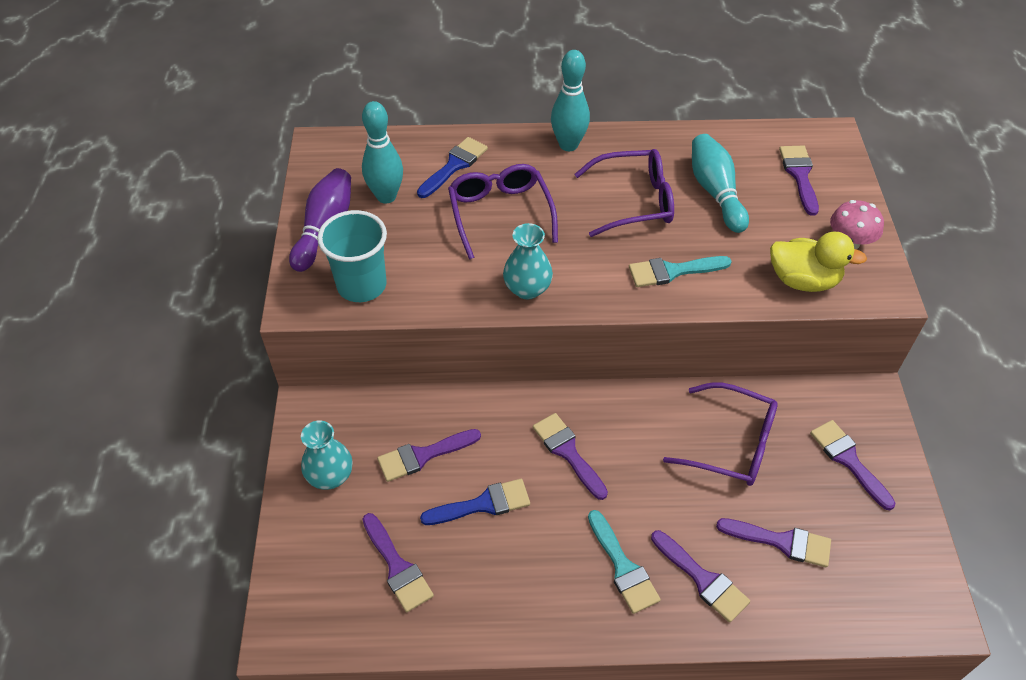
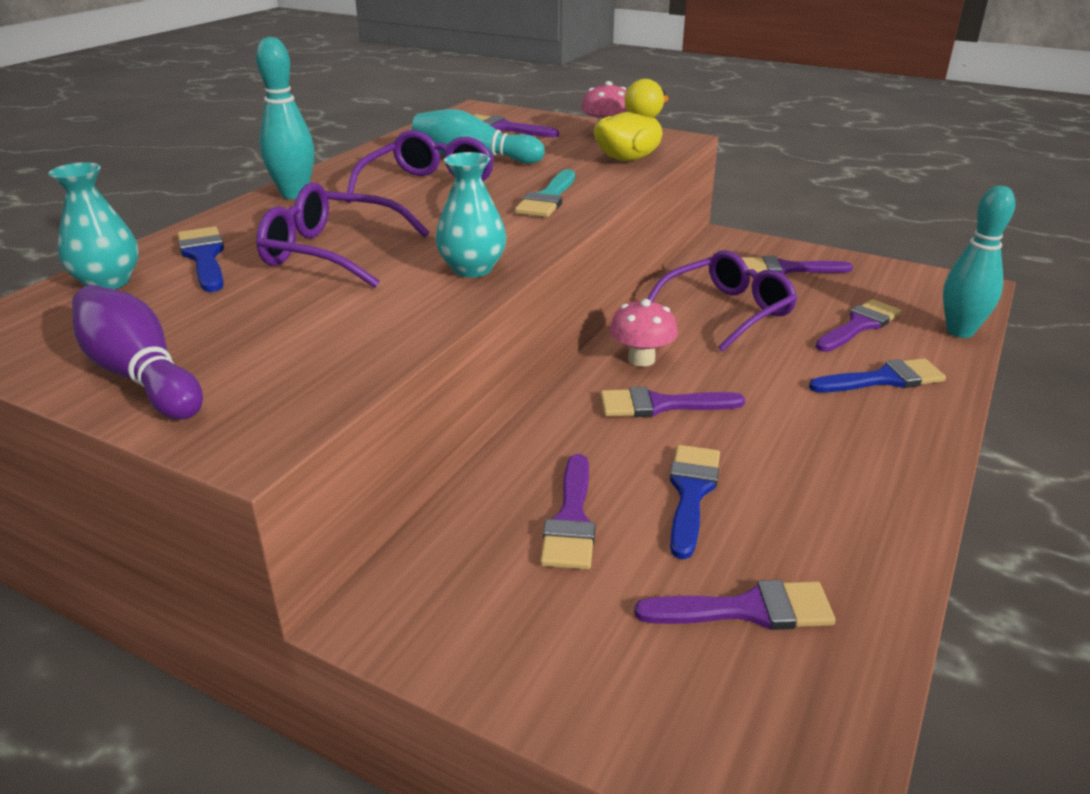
camera: 60 degrees left, 20 degrees down
turquoise vase [301,421,352,490] -> turquoise vase moved to [48,162,139,289]
turquoise cup [317,210,387,302] -> none
turquoise bowling pin [362,101,403,204] -> turquoise bowling pin moved to [943,186,1015,338]
turquoise brush [588,510,661,614] -> none
purple brush [651,530,750,623] -> blue brush [809,358,946,393]
none -> pink mushroom [609,299,678,367]

